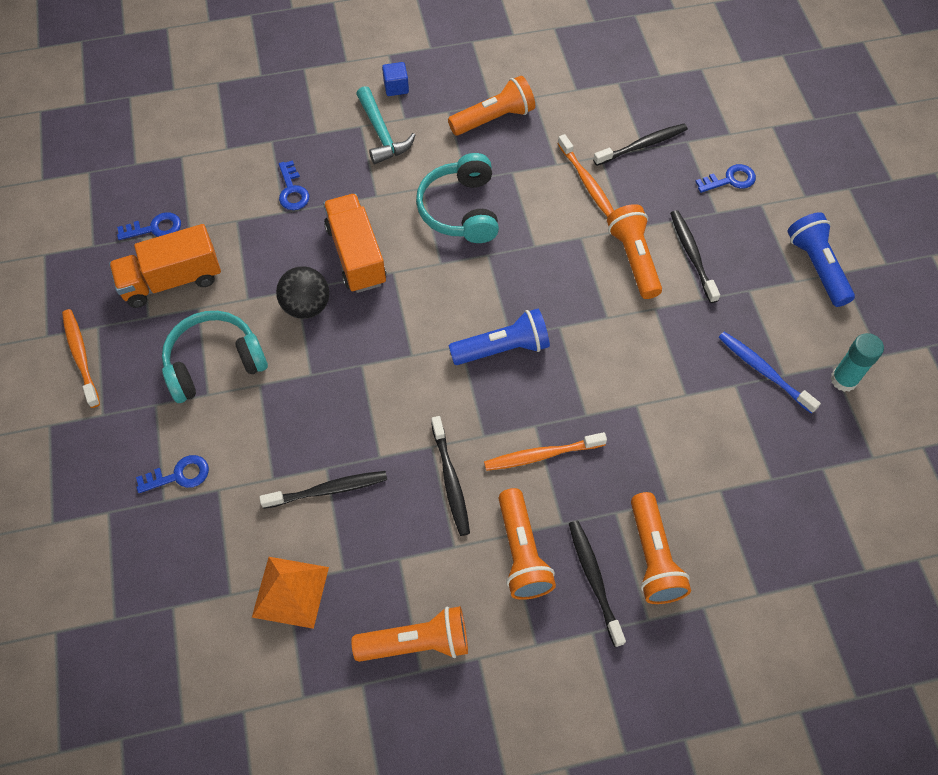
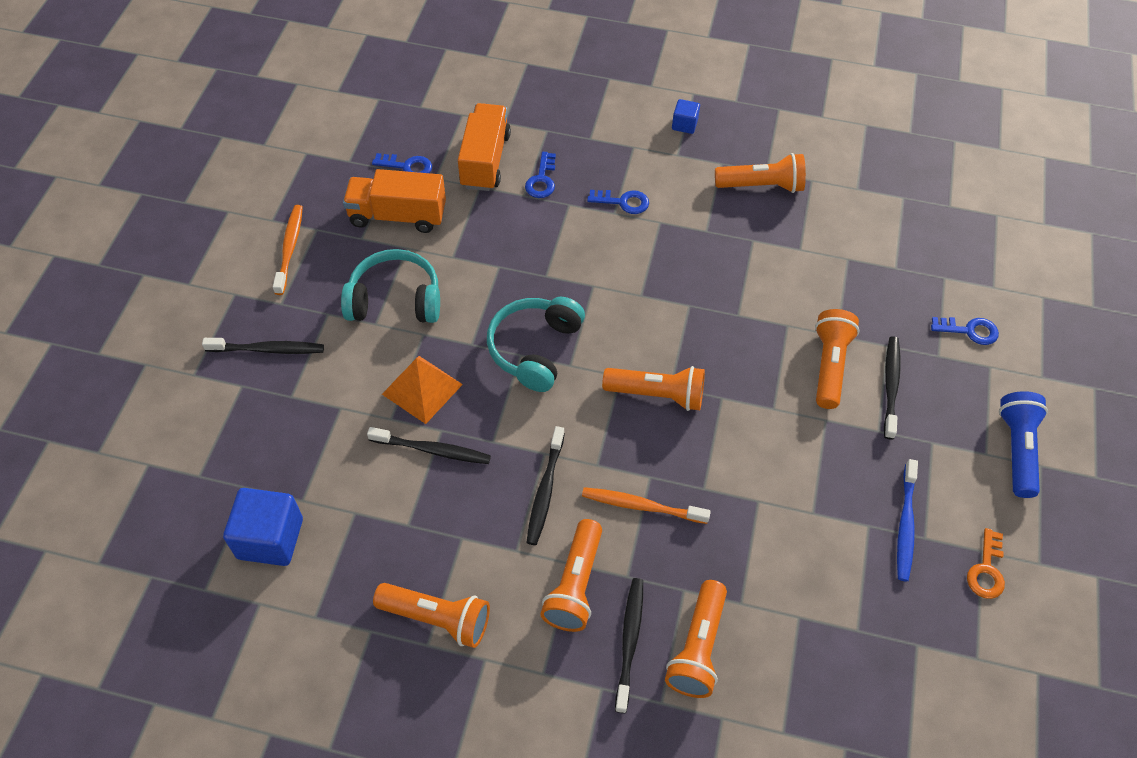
camera: 25 degrees right, 5 degrees down
blue key [136,455,209,493] -> blue key moved to [587,190,649,214]
orange pyramid [252,557,329,629] -> orange pyramid moved to [382,356,463,424]
black ball [276,266,329,319] -> none
orange truck [323,193,387,293] -> orange truck moved to [458,103,511,191]
turquoise hammer [356,86,416,164] -> none
turquoise headphones [416,153,499,243] -> turquoise headphones moved to [487,297,585,392]
blue flashlight [448,309,550,365] -> orange flashlight [602,366,705,411]
orange toothbrush [557,134,614,217] -> none
black toothbrush [593,124,688,166] -> black toothbrush moved to [202,338,324,354]
blue toothbrush [718,332,821,414] -> blue toothbrush turned 150 degrees counterclockwise [897,459,918,581]
turquoise glue stick [831,333,884,392] -> orange key [967,528,1005,599]
none -> blue cube [223,488,303,566]

